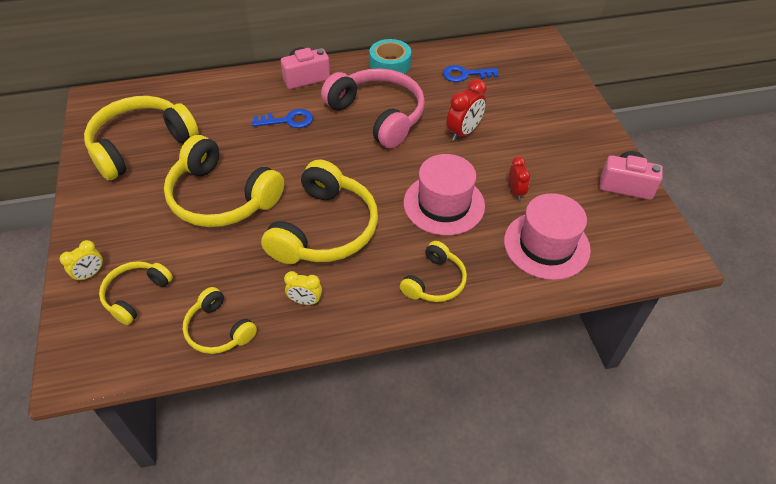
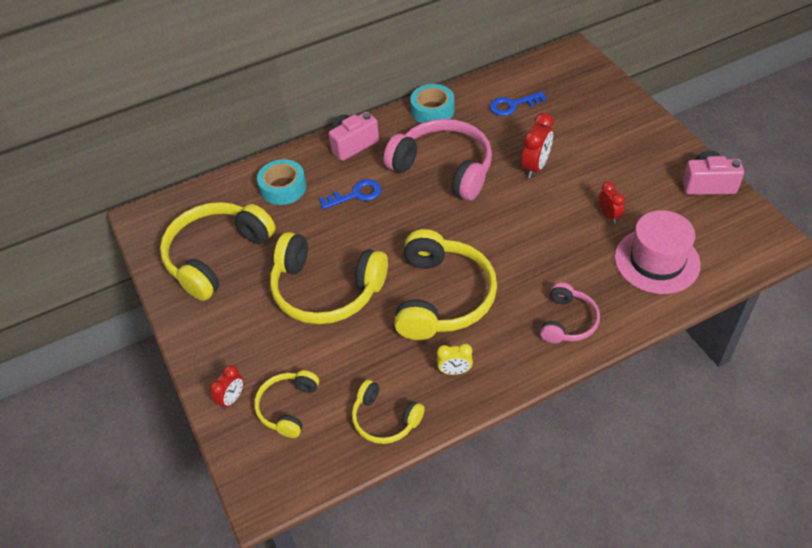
camera: 10 degrees left, 0 degrees up
yellow clock [60,240,103,282] -> red clock [210,365,244,410]
yellow headphones [400,241,467,302] -> pink headphones [540,282,600,343]
pink hat [404,154,485,236] -> none
none -> turquoise tape [257,159,306,205]

